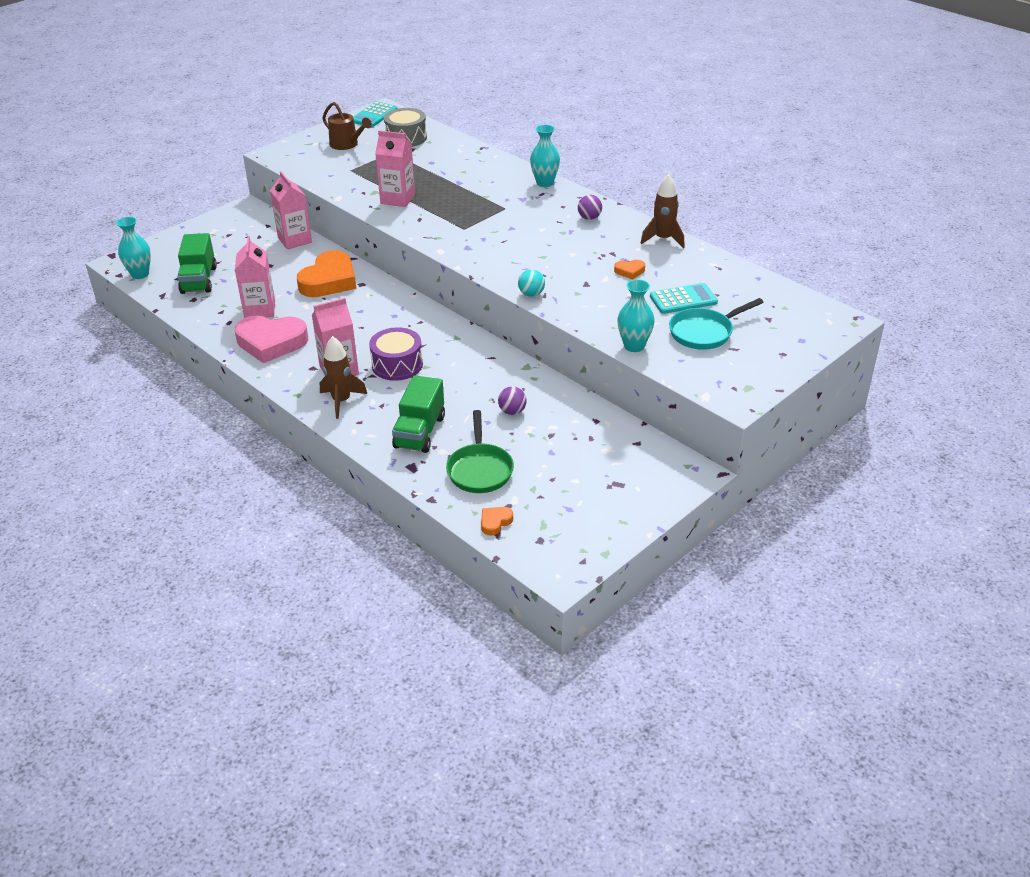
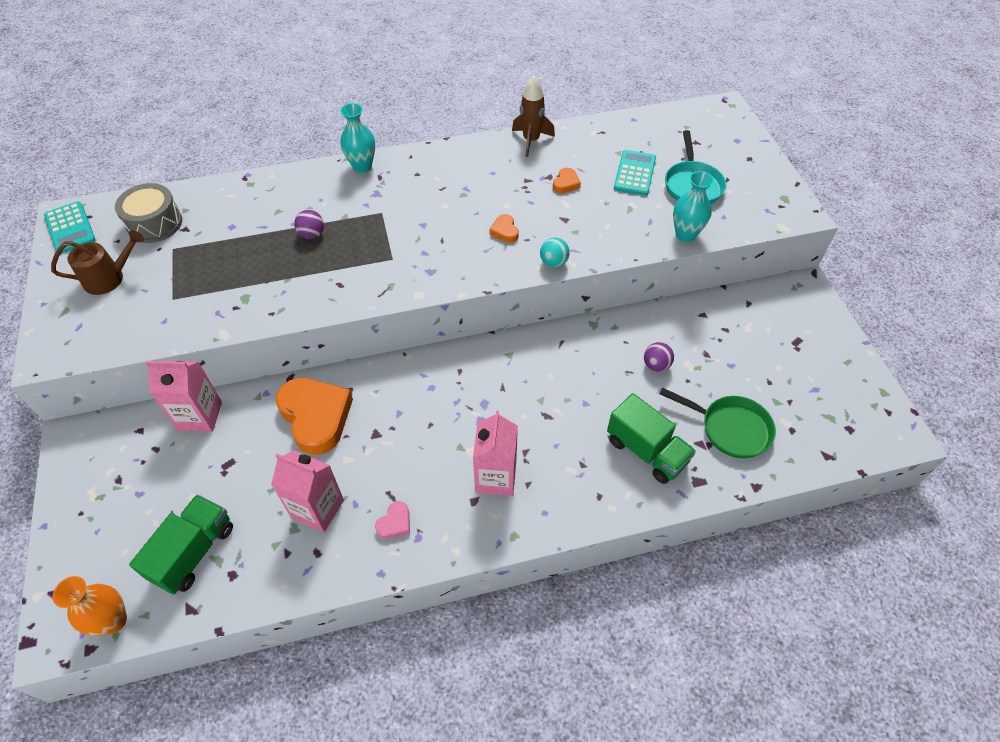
camera: 60 degrees left, 15 degrees up
turquoise vase [116,217,151,279] -> orange vase [53,576,127,635]
green truck [177,233,217,294] -> green truck turned 90 degrees counterclockwise [129,495,233,595]
pink heart [235,316,308,363] -> pink heart [375,501,410,539], size x0.43
brown rocket [320,336,367,419] -> none
purple drum [369,327,423,381] -> none
pink carton [375,130,415,207] -> none
orange heart [481,507,513,536] -> orange heart moved to [489,214,519,243]
purple ball [578,195,602,220] -> purple ball moved to [294,210,324,239]

